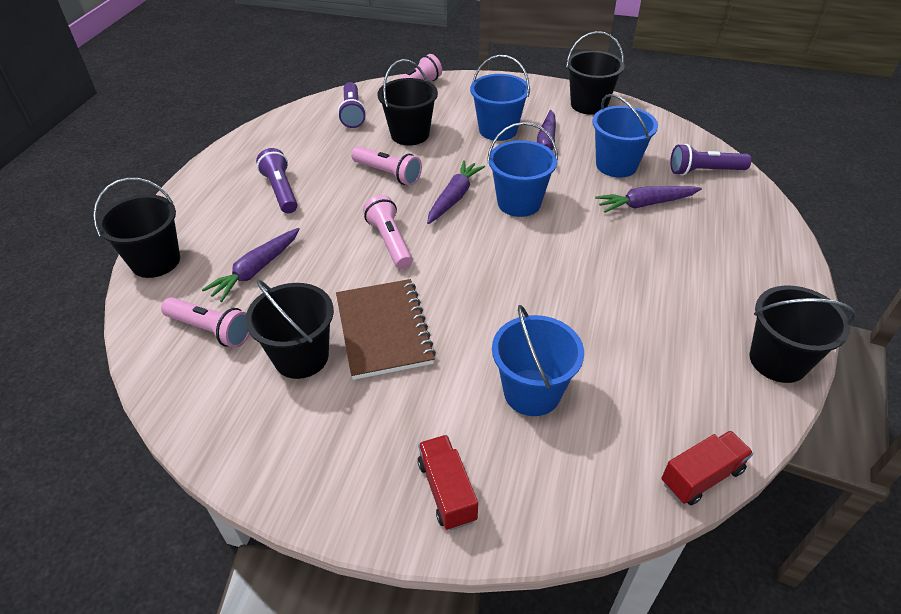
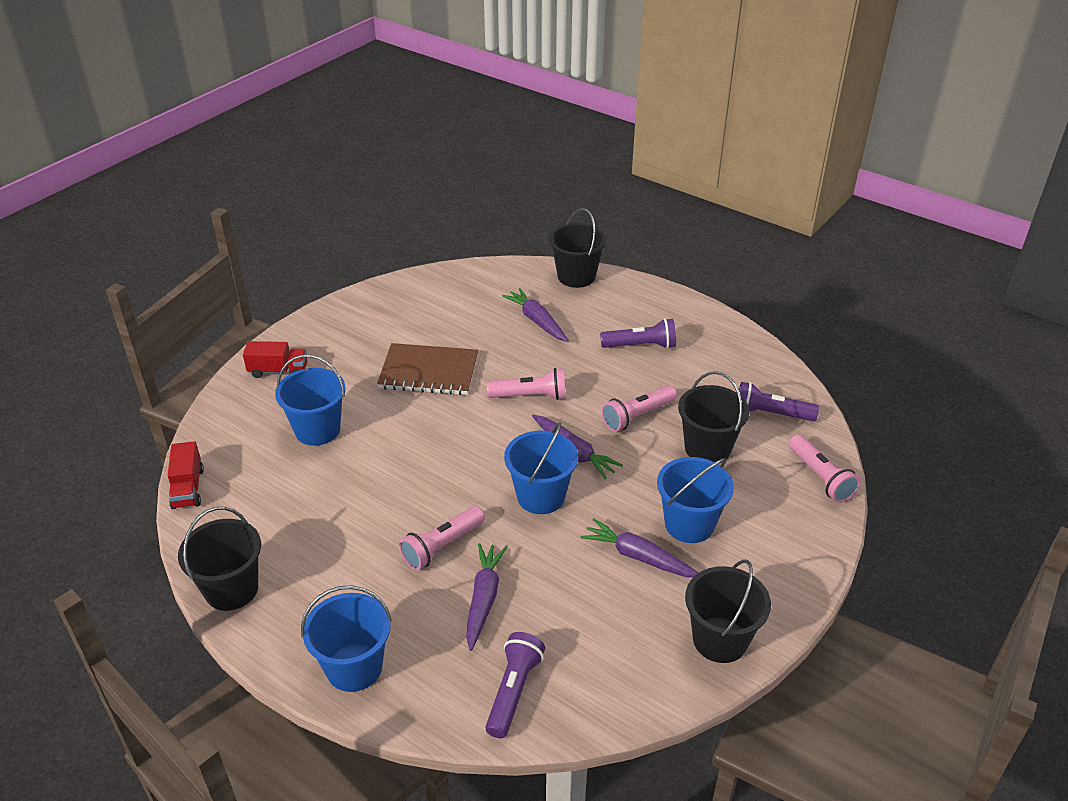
camera: 110 degrees right, 5 degrees down
pink flashlight [161,297,250,348] -> pink flashlight moved to [399,506,485,570]
black bucket [245,280,334,379] -> none
blue bucket [593,94,658,178] -> blue bucket moved to [301,585,392,692]

